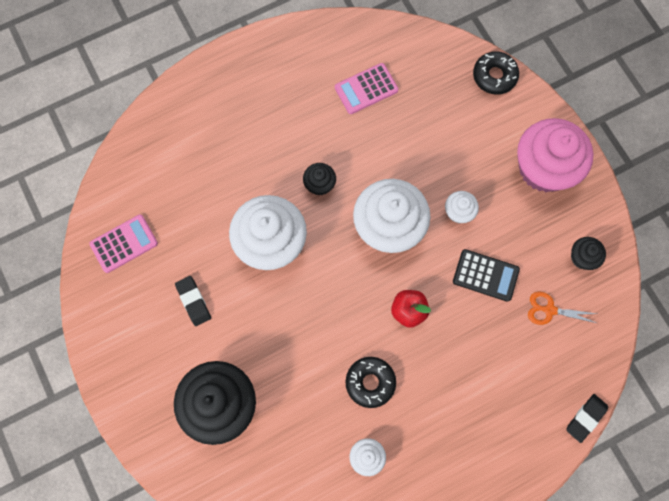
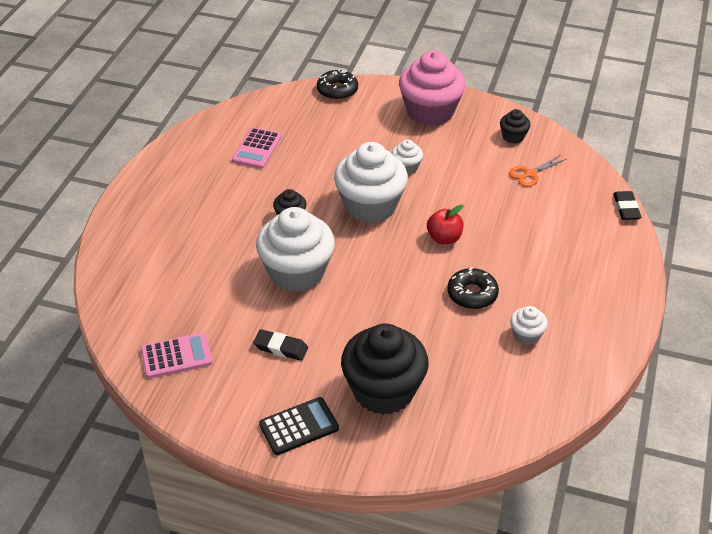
camera: 45 degrees left, 30 degrees down
pink calculator [90,214,158,273] -> pink calculator turned 60 degrees clockwise [141,332,213,379]
black calculator [453,249,520,302] -> black calculator moved to [259,397,339,455]

